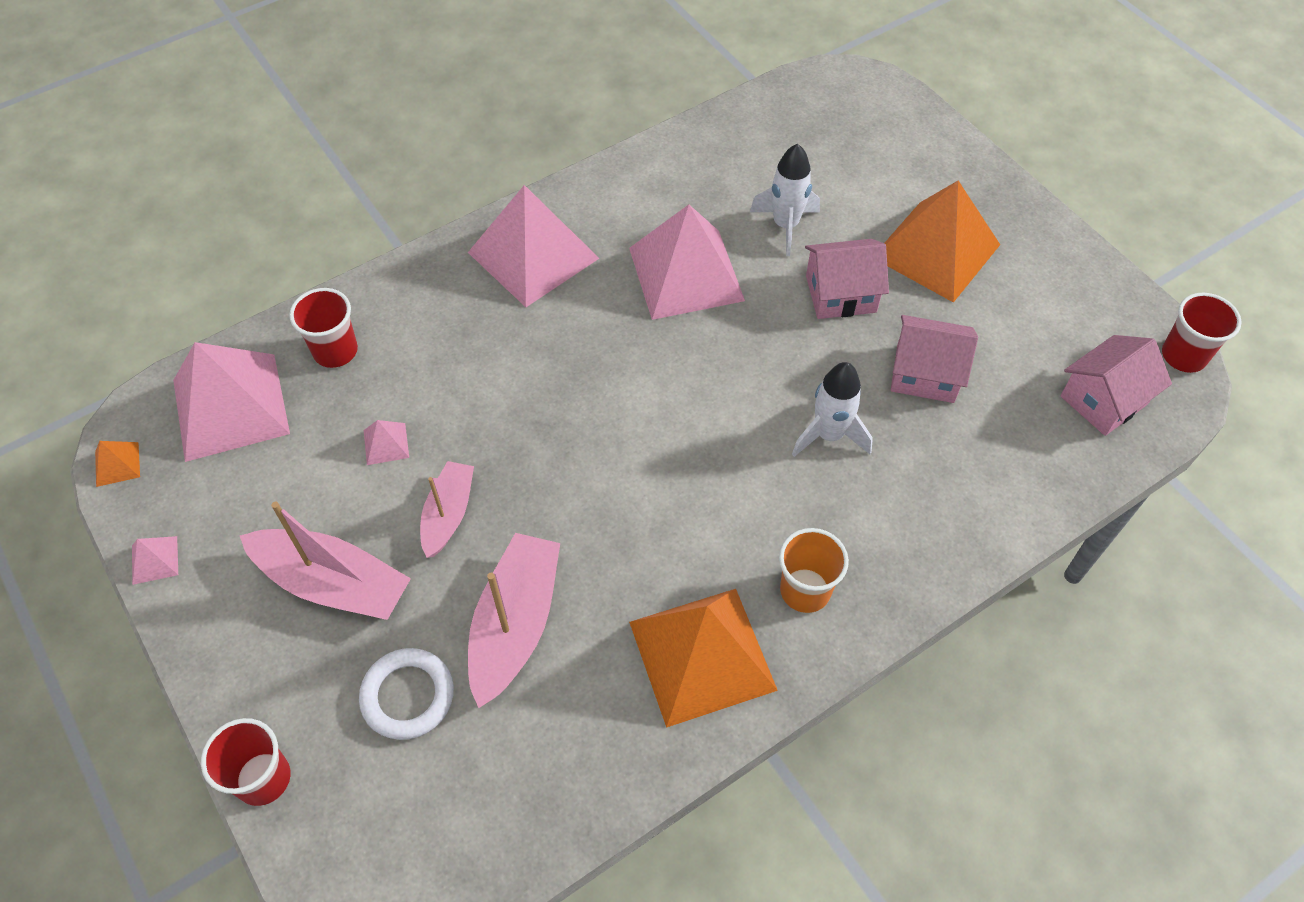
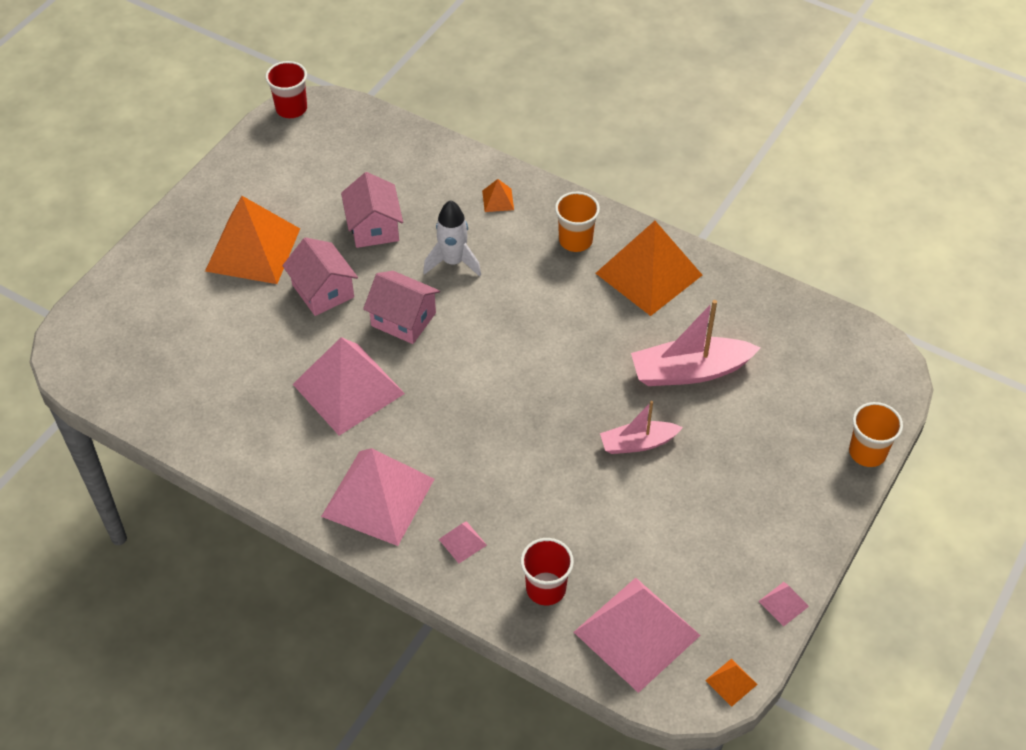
camera: 115 degrees left, 5 degrees down
red cup [201,718,291,806] -> orange cup [849,402,903,467]
pink boat [240,502,411,620] -> none
white ring [359,648,454,740] -> none
pink pyramid [364,420,409,465] -> pink pyramid moved to [439,521,487,563]
white rocket [750,144,820,256] -> none
pink house [1061,335,1172,436] -> pink house moved to [363,271,440,344]
none -> orange pyramid [482,179,514,212]

